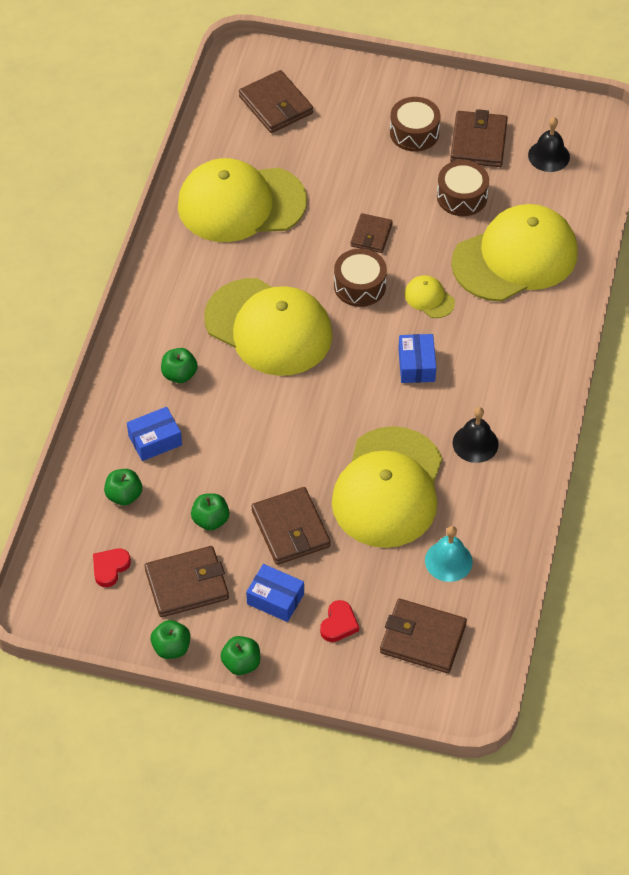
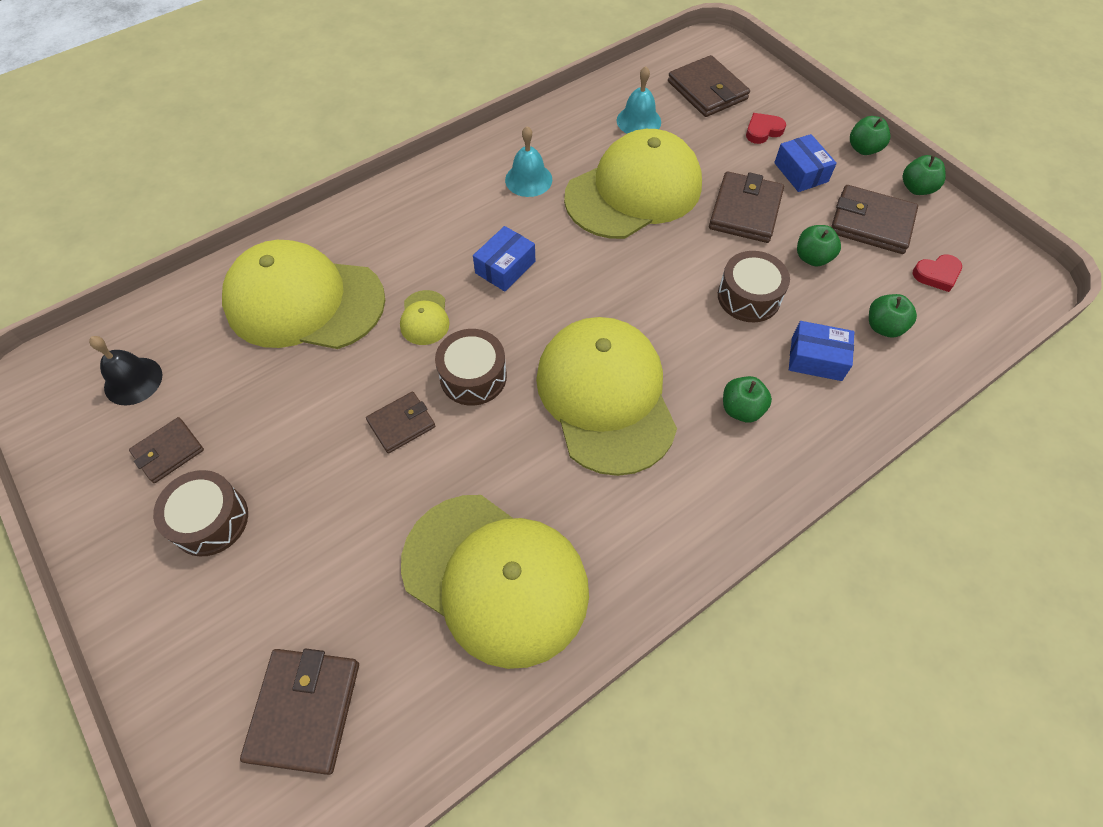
camera: 140 degrees left, 5 degrees up
brown drum [437,160,489,216] -> brown drum moved to [718,251,790,322]
brown wallet [450,109,508,167] -> brown wallet [129,417,204,483], size x0.63
black bell [453,407,499,463] -> turquoise bell [505,126,552,197]

